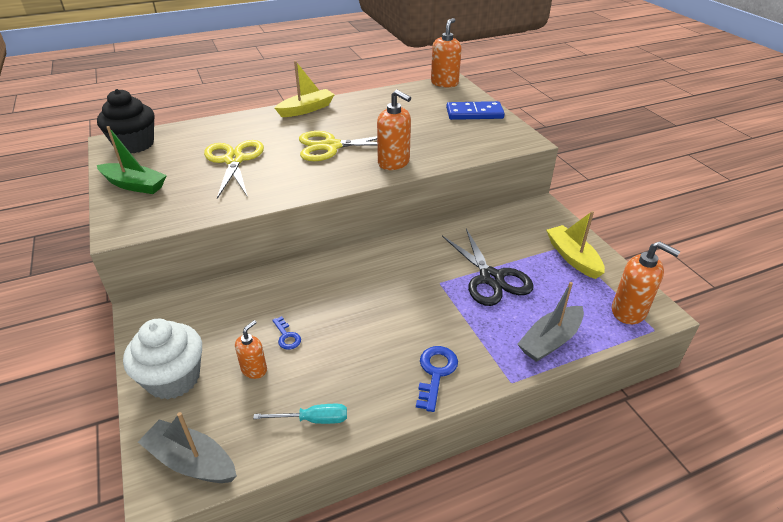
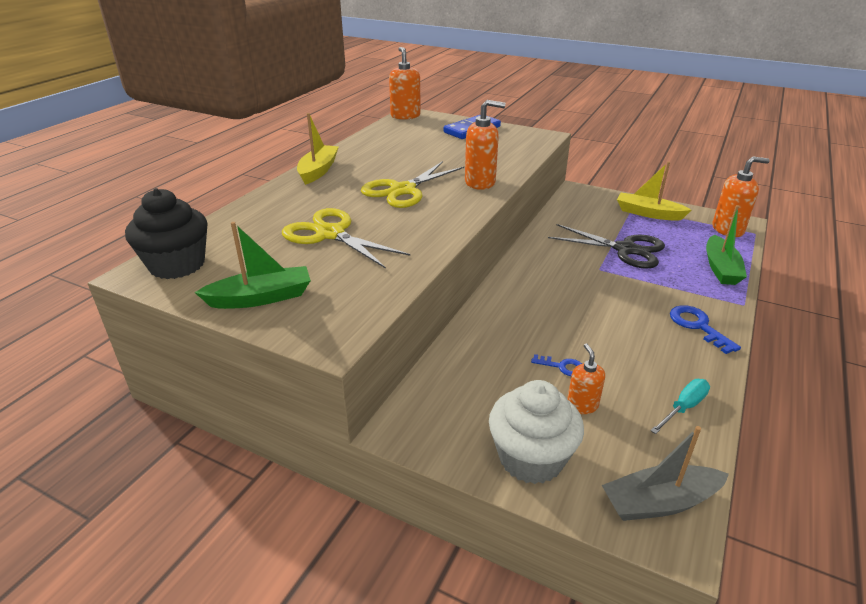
camera: 40 degrees left, 5 degrees down
grey boat [517,282,584,362] -> green boat [706,205,747,285]

